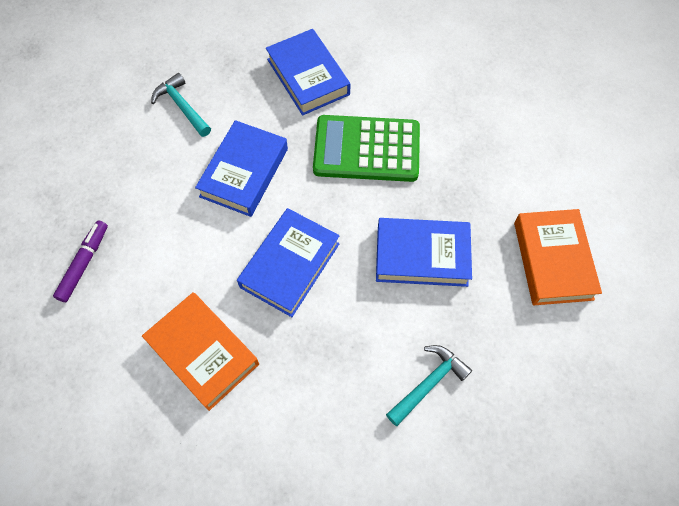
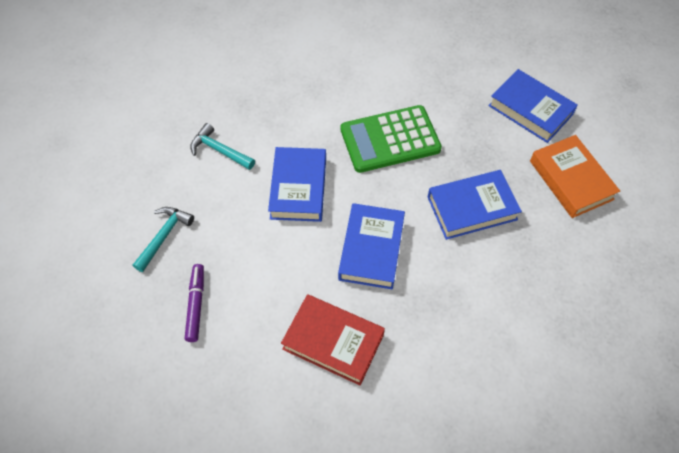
camera: 20 degrees left, 5 degrees down
orange book [142,292,259,411] -> red book [281,294,385,385]
blue book [266,29,350,116] -> blue book moved to [488,69,578,143]
turquoise hammer [386,345,472,426] -> turquoise hammer moved to [133,207,194,272]

